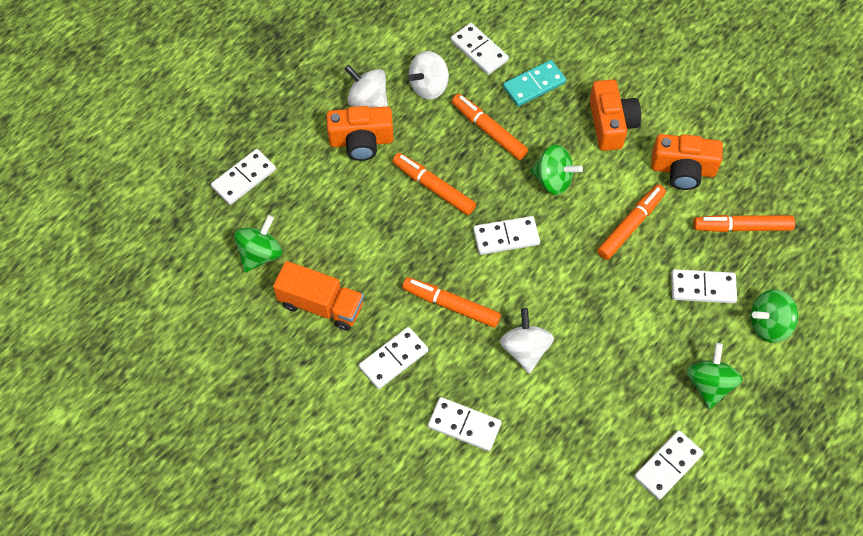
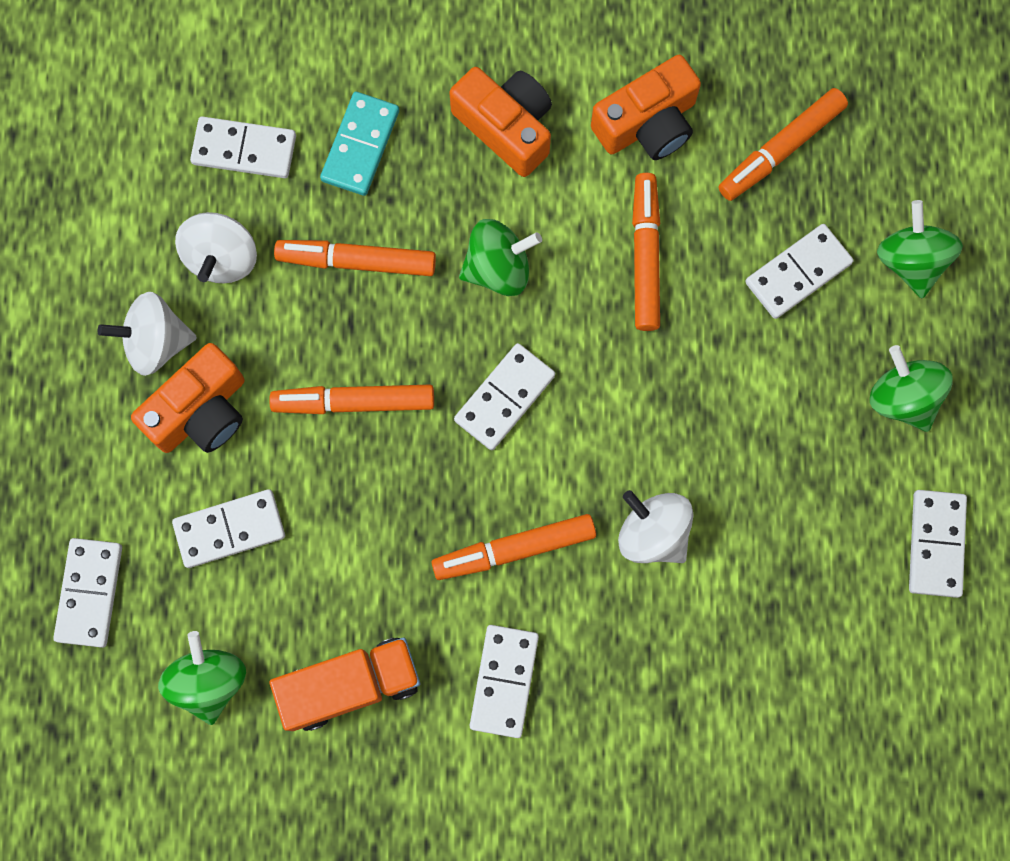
camera: 40 degrees left, 15 degrees up
white domino [428,397,502,451] -> white domino moved to [172,489,285,568]
green spinning top [751,289,798,343] -> green spinning top turned 135 degrees clockwise [877,200,963,298]

